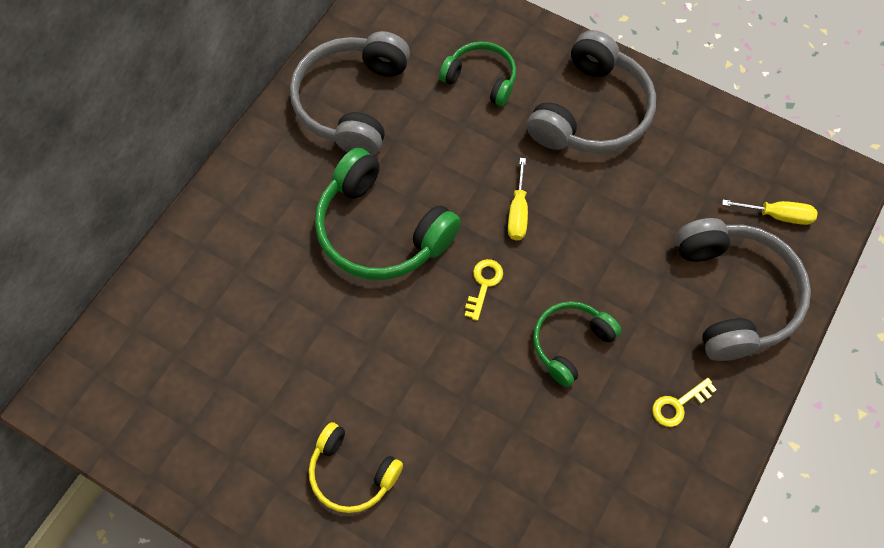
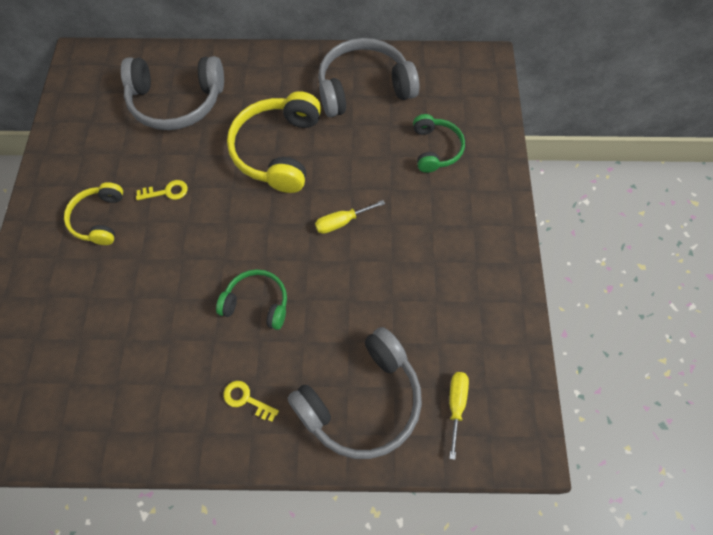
camera: 60 degrees right, 0 degrees up
green headphones [315,148,461,280] -> yellow headphones [227,91,321,193]
yellow key [465,259,503,321] -> yellow key moved to [136,180,188,200]
grey headphones [527,30,656,153] -> grey headphones moved to [121,56,224,130]
yellow screwdriver [722,200,818,225] -> yellow screwdriver turned 150 degrees counterclockwise [449,372,469,460]

